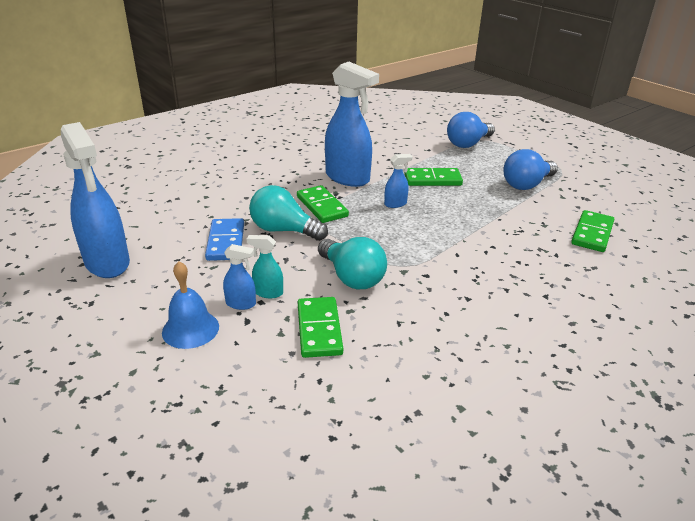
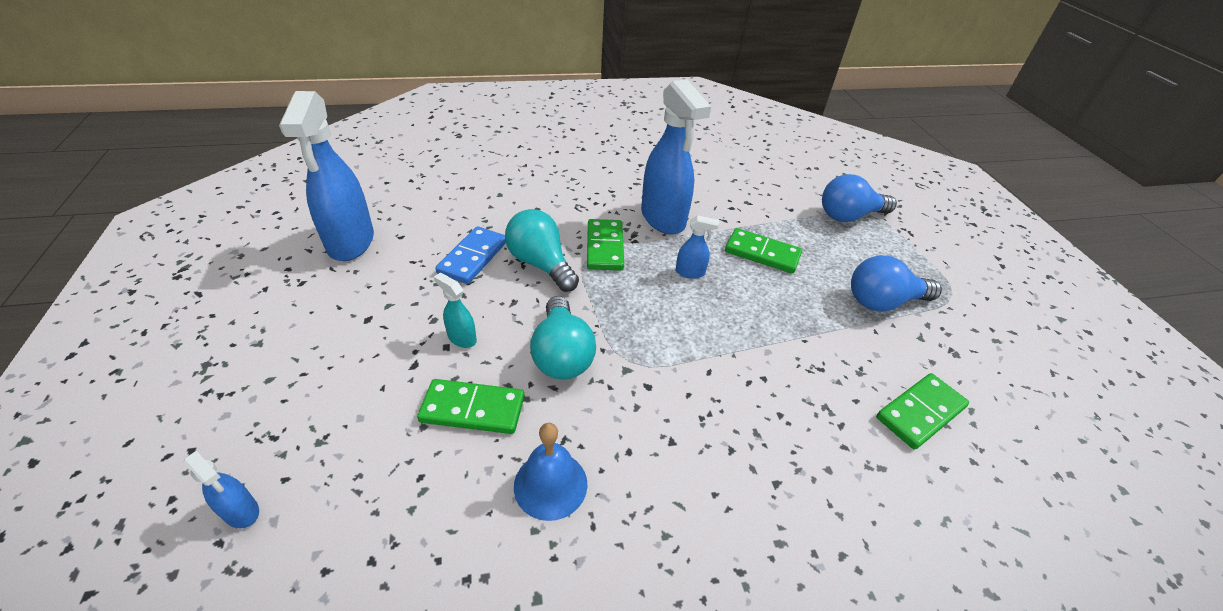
camera: 25 degrees right, 10 degrees up
blue bell [162,261,219,349] -> blue bell moved to [514,423,588,521]
blue spray bottle [223,244,256,310] -> blue spray bottle moved to [184,451,259,528]
green domino [298,297,343,358] -> green domino turned 75 degrees clockwise [417,379,525,434]

